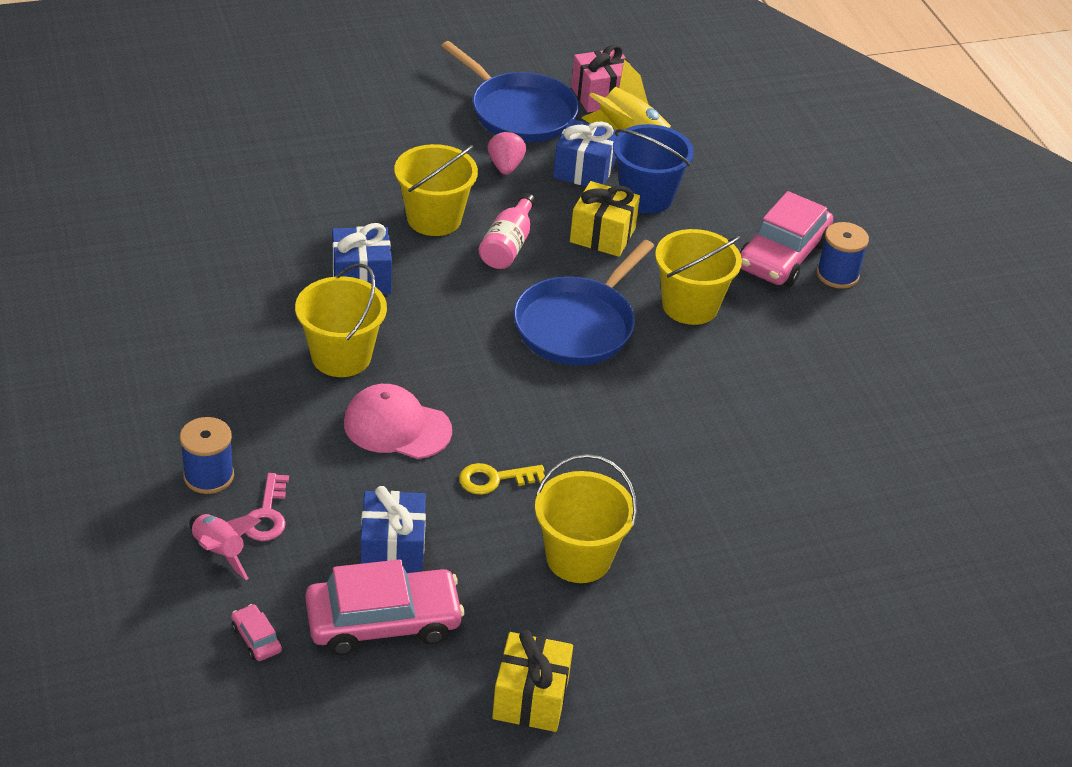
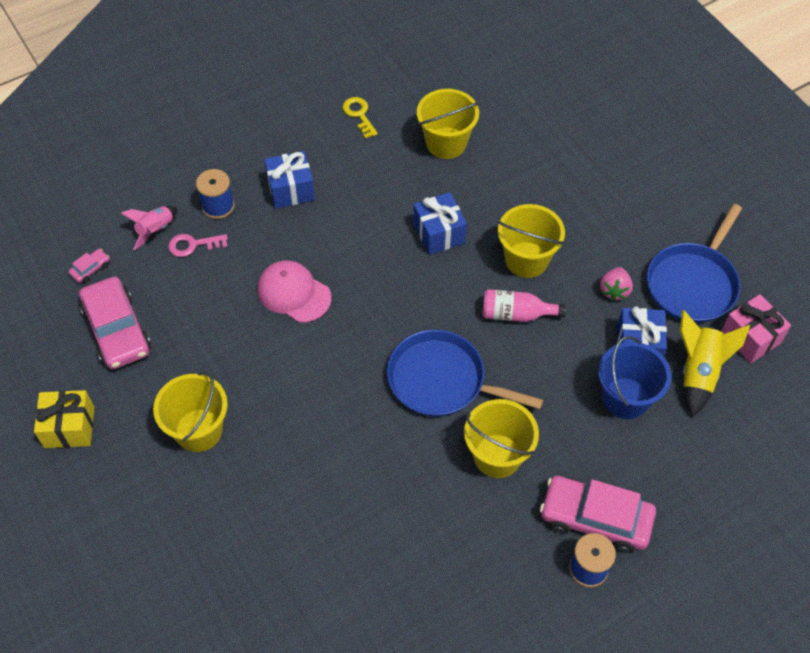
camera: 80 degrees right, 15 degrees up
yellow bucket [295,263,387,377] -> yellow bucket moved to [417,89,479,159]
pink cap [344,384,452,459] -> pink cap turned 60 degrees counterclockwise [257,260,331,323]
blue gift [361,486,426,573] -> blue gift moved to [264,151,315,208]
yellow key [459,463,545,495] -> yellow key moved to [342,97,378,139]
pink strawberry [488,131,526,175] -> pink strawberry turned 120 degrees clockwise [600,267,633,301]
yellow gift [570,181,640,257] -> none

